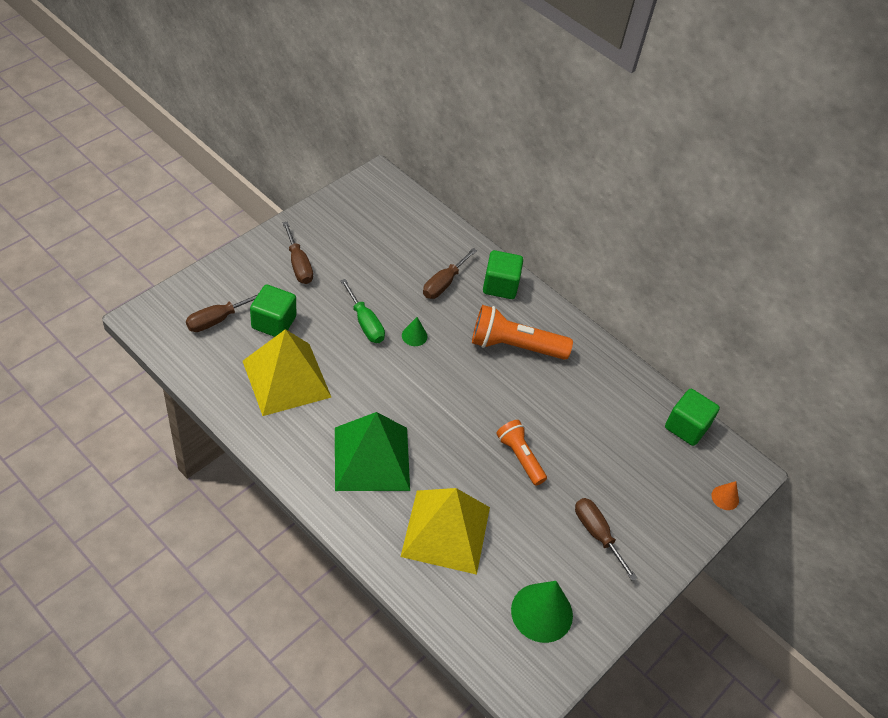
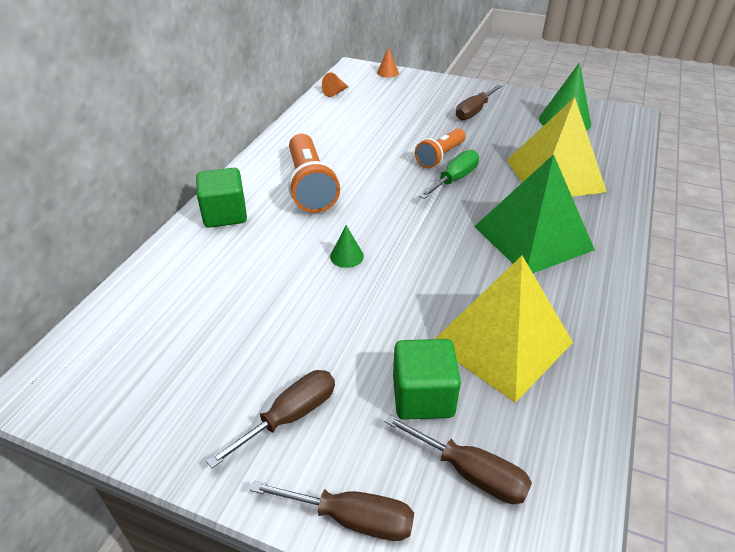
camera: 105 degrees left, 10 degrees down
green screwdriver [340,279,385,343] -> green screwdriver moved to [419,150,479,199]
brown screwdriver [423,248,477,299] -> brown screwdriver moved to [250,480,414,541]
green cube [665,389,720,446] -> orange cone [322,72,348,97]

